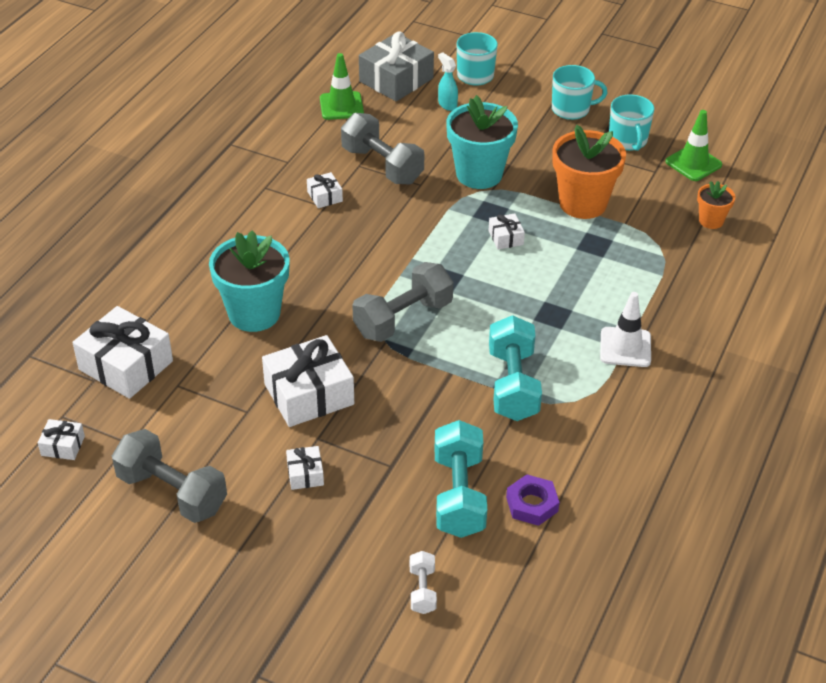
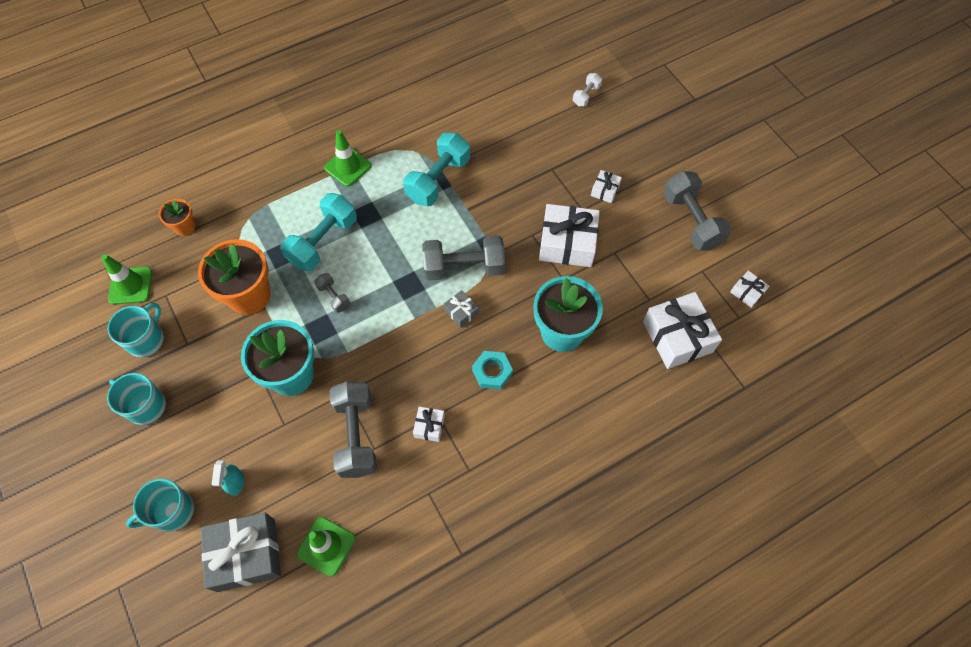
camera: 145 degrees left, 20 degrees up
turquoise dumbbell [435,420,487,538] -> turquoise dumbbell moved to [281,193,357,271]
white gift [488,214,525,249] -> grey dumbbell [314,273,350,313]
purple nut [506,474,560,526] -> none
white traffic cone [600,292,651,367] -> green traffic cone [324,130,372,187]
none -> grey gift [444,290,479,328]
none -> turquoise nut [472,351,513,389]

